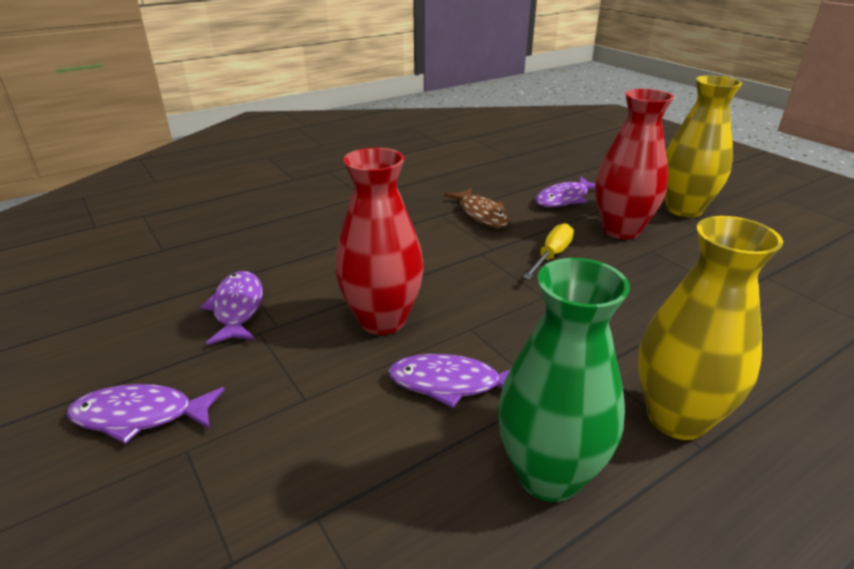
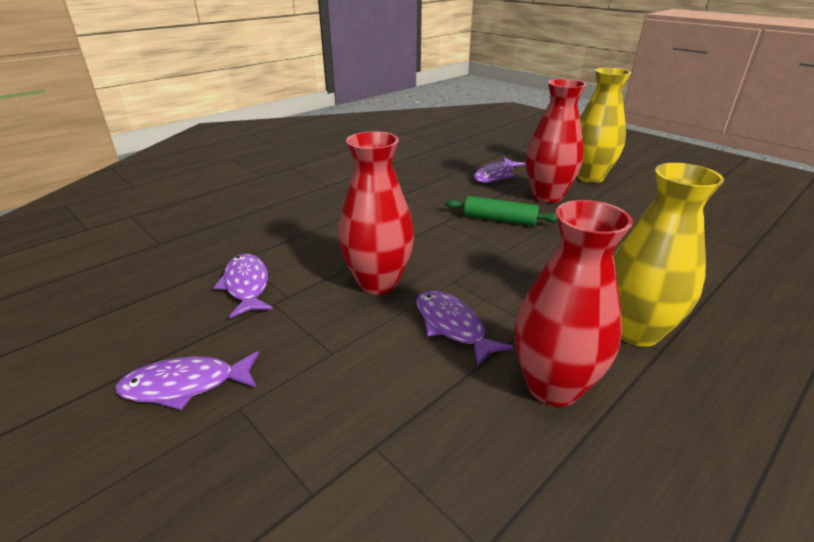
camera: 10 degrees left, 0 degrees up
purple fish [388,354,510,408] -> purple fish turned 60 degrees clockwise [416,290,513,366]
brown fish [444,188,510,228] -> none
green vase [497,258,630,502] -> red vase [515,200,633,407]
yellow screwdriver [523,223,574,280] -> green rolling pin [445,196,558,226]

